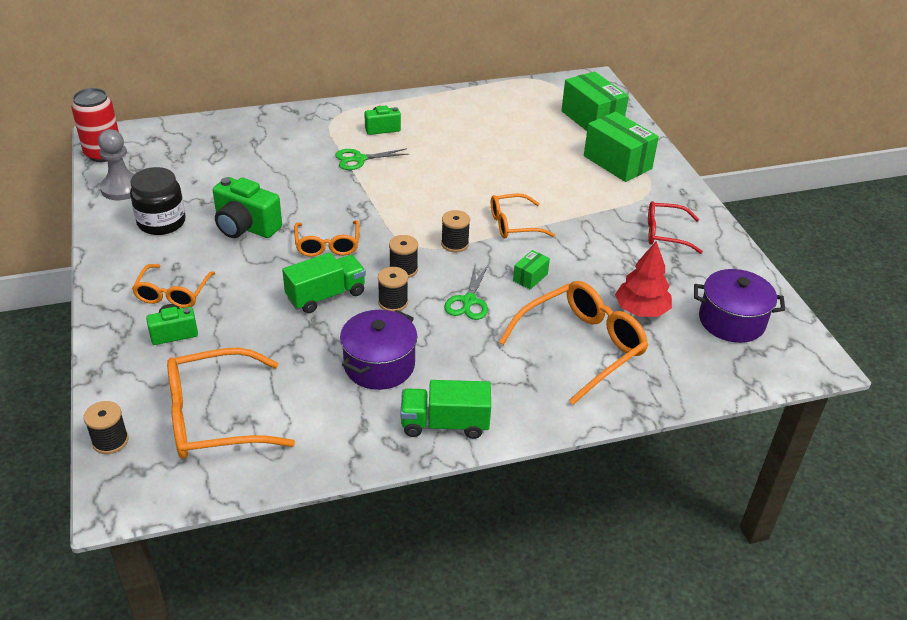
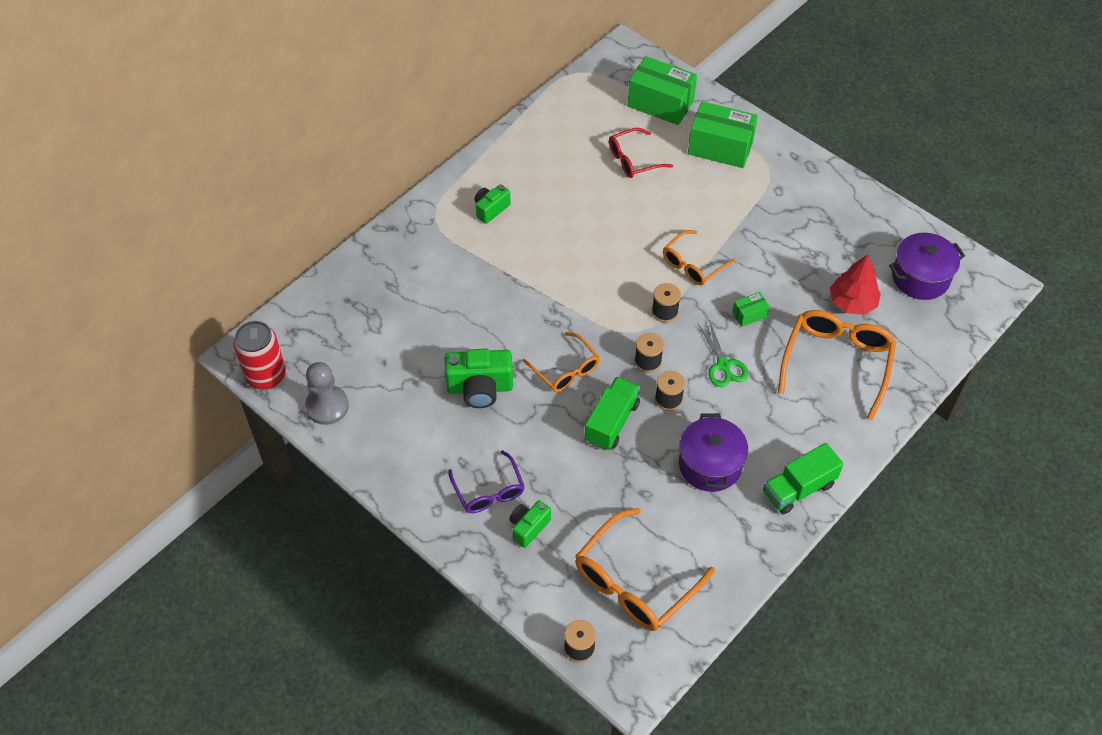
camera: 30 degrees left, 15 degrees up
black jar [130,167,186,235] -> none
orange glasses [132,264,215,308] -> purple glasses [448,450,525,513]
green scissors [335,148,409,170] -> none
green box [513,250,550,290] -> green box turned 60 degrees clockwise [732,292,770,327]
red glasses [648,201,703,254] -> red glasses moved to [609,128,673,178]

